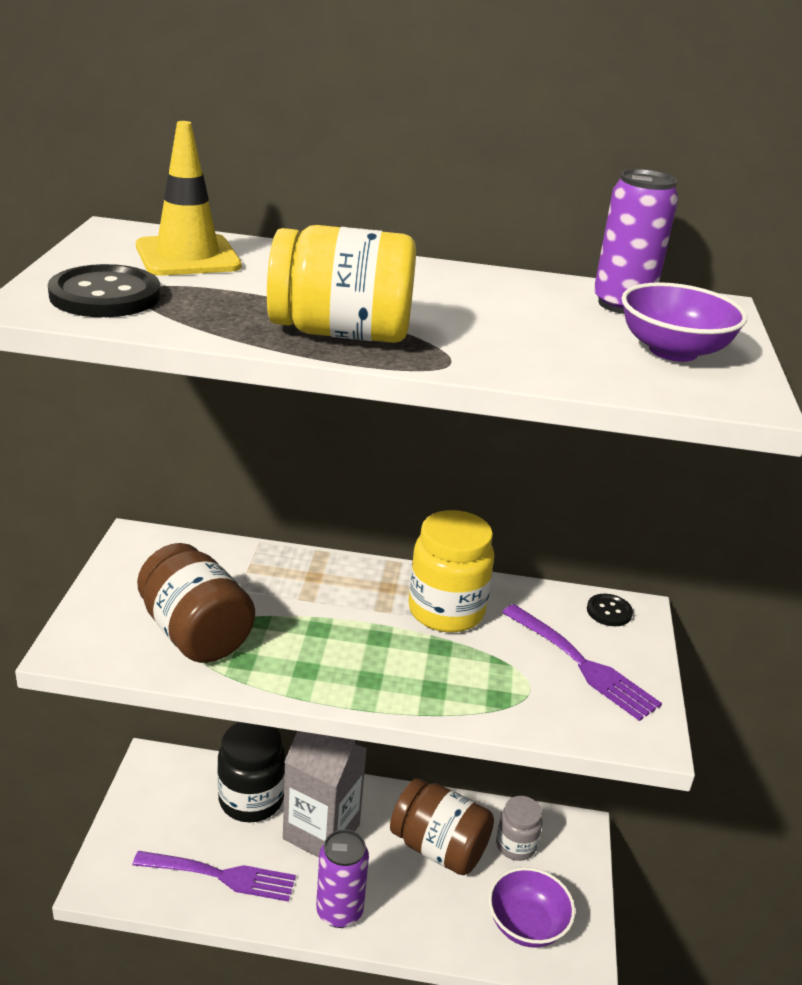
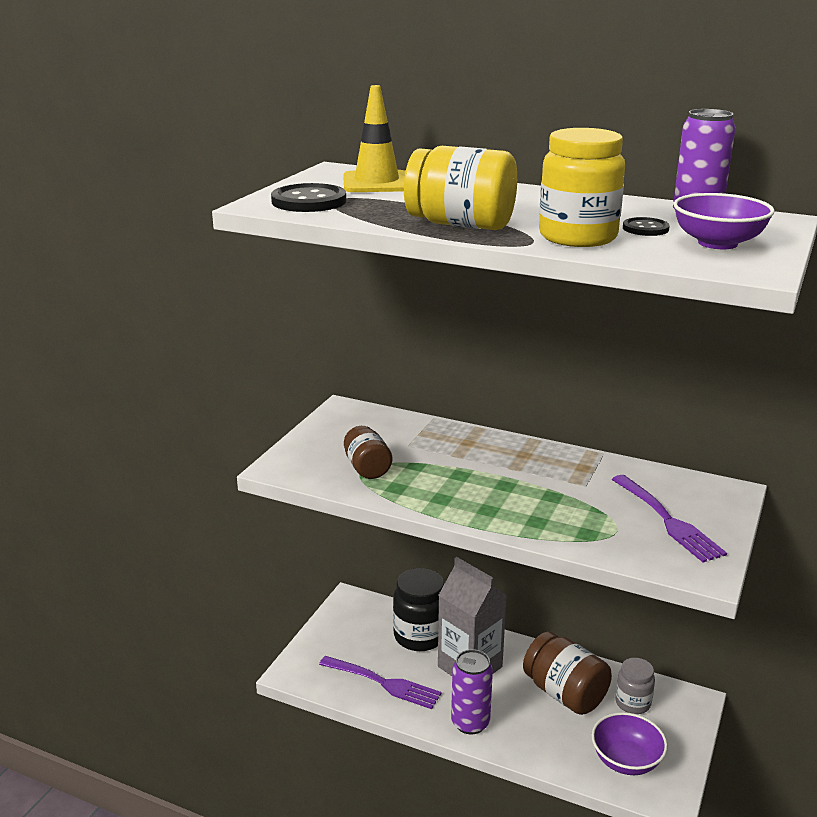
camera: 20 degrees right, 5 degrees down
brown jar [137,543,255,663] -> brown jar [344,426,392,479], size x0.62
yellow jar [408,510,494,632] -> yellow jar moved to [539,128,625,247]
black button [587,594,633,626] -> black button moved to [623,217,670,236]

